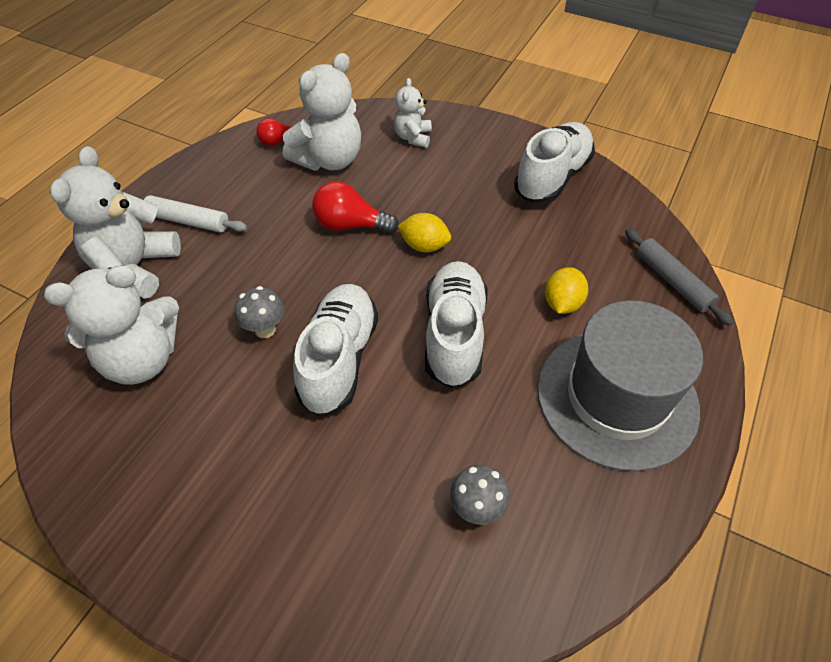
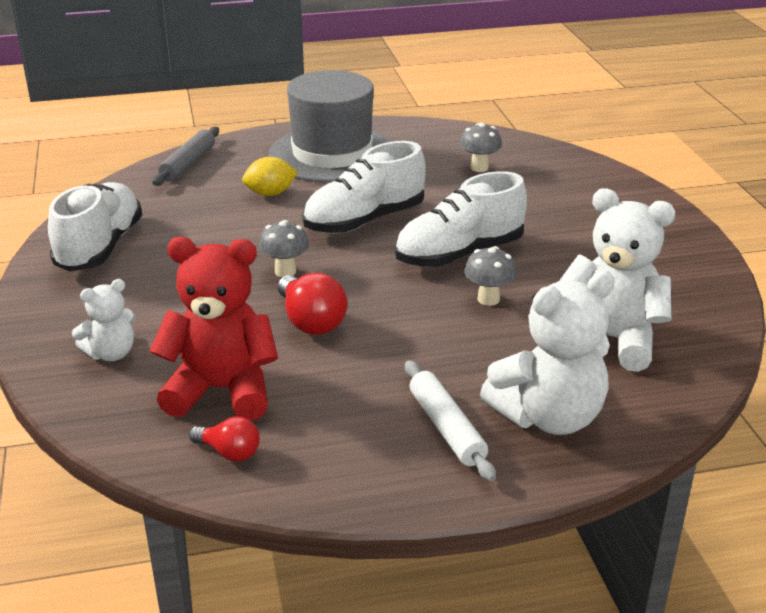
camera: 130 degrees left, 20 degrees down
white teddy bear [283,53,361,170] -> red teddy bear [150,237,278,420]
yellow lemon [397,213,451,252] -> grey mushroom [259,220,309,277]
white shoe [514,122,595,203] -> white shoe turned 105 degrees clockwise [48,182,142,271]

